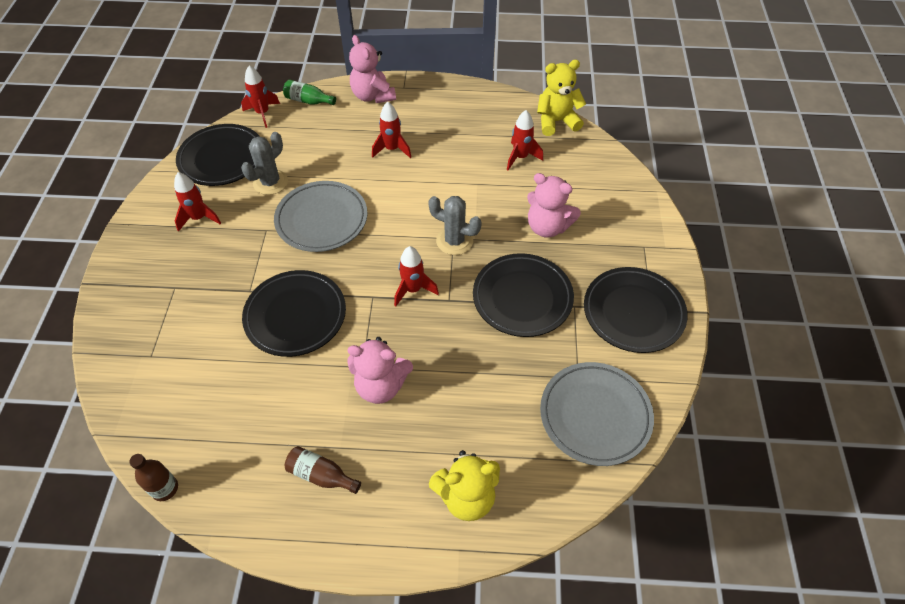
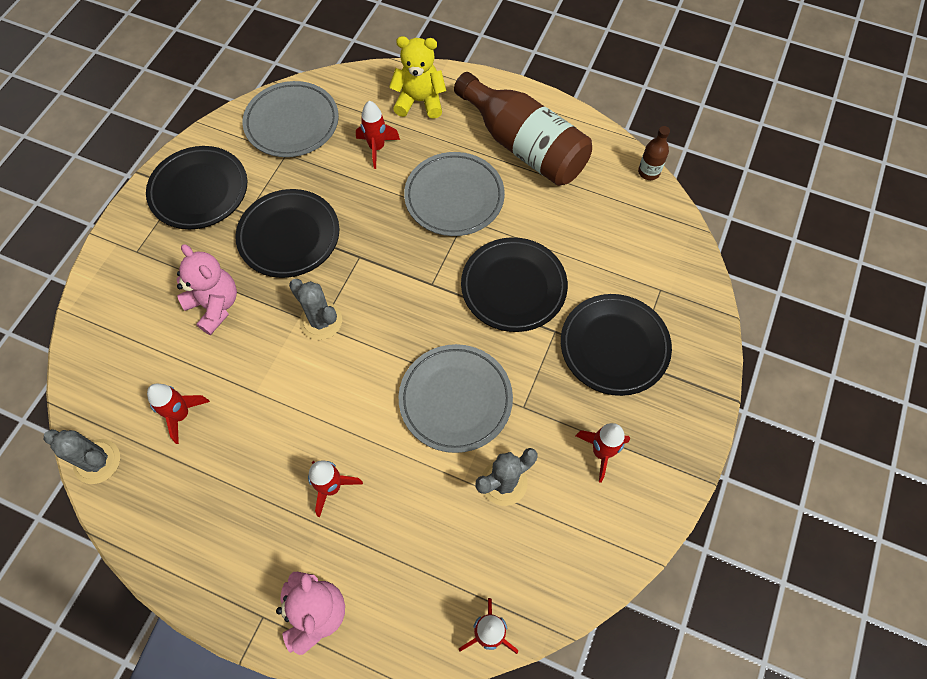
camera: 160 degrees left, 10 degrees up
black plate [176,124,260,186] -> black plate moved to [561,294,672,396]
green bottle [283,80,336,105] -> none
brown bottle [285,446,361,494] -> brown bottle [454,72,592,186], size x2.42
pink teddy bear [347,337,413,404] -> grey plate [404,152,505,236]
red rocket [394,246,439,306] -> red rocket moved to [356,101,400,169]
yellow teddy bear [537,60,586,136] -> grey cactus [44,429,120,484]

